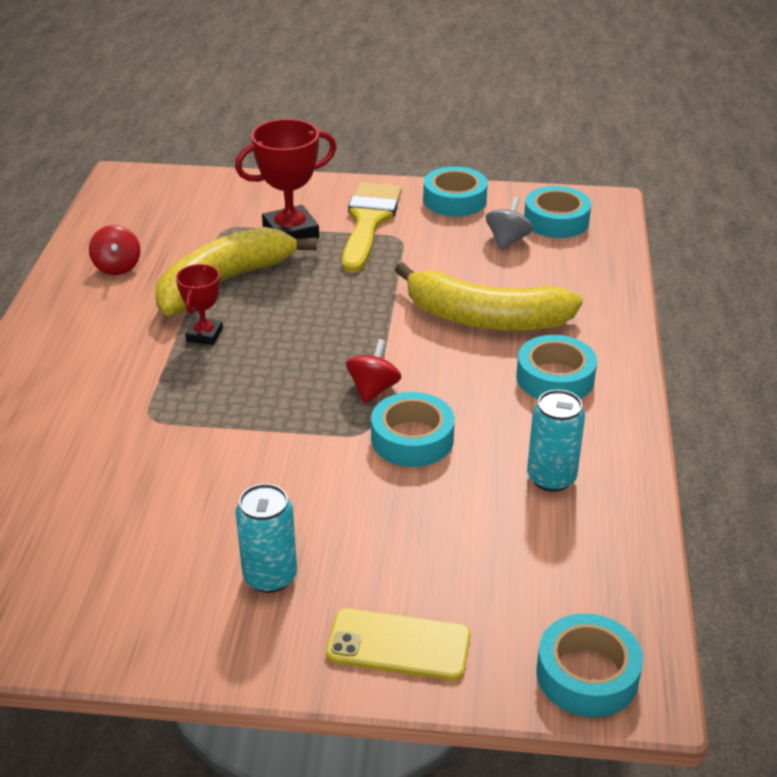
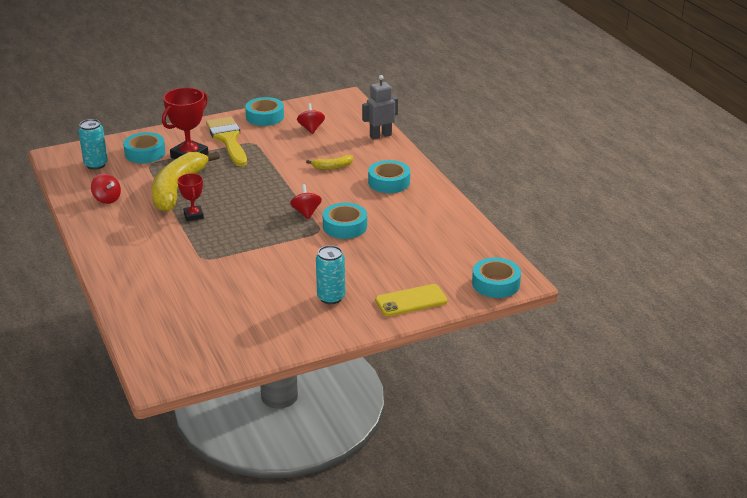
camera: 30 degrees left, 5 degrees down
yellow banana [395,262,583,331] -> yellow banana [306,155,353,170], size x0.44
grey spinning top [486,197,533,250] -> red spinning top [297,103,325,134]
turquoise tape [524,186,591,238] -> turquoise tape moved to [123,132,166,163]
turquoise can [527,389,585,492] -> turquoise can moved to [78,119,108,170]
none -> grey robot [362,75,398,140]

